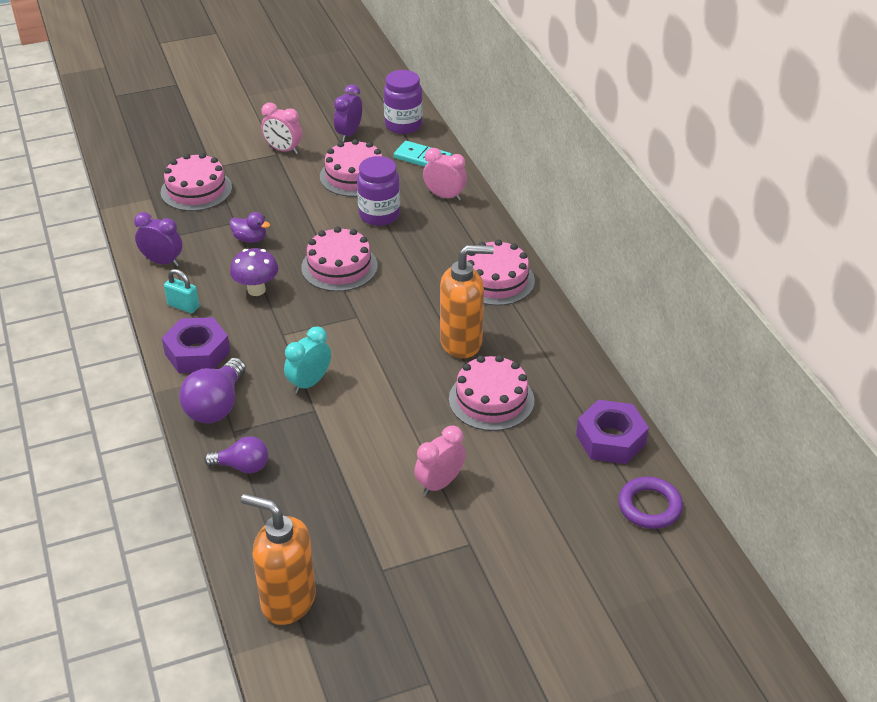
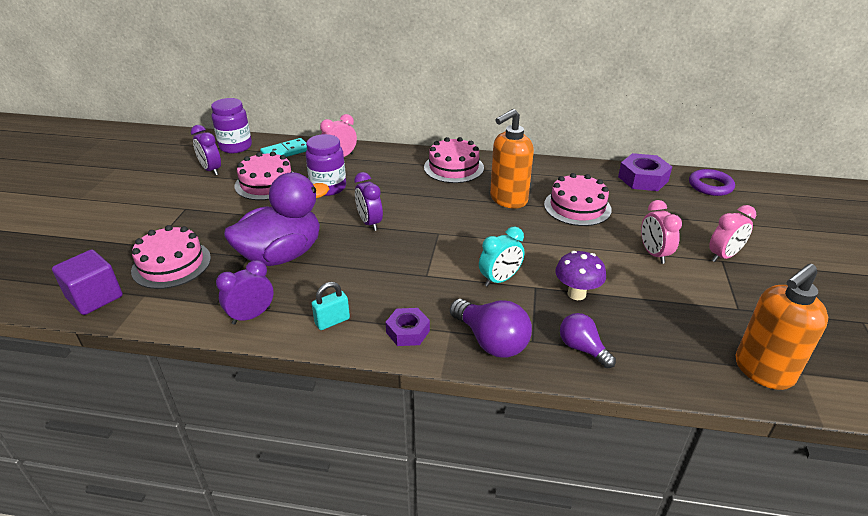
camera: 60 degrees left, 5 degrees down
purple nut [162,317,230,373] -> purple nut [385,308,430,346], size x0.64
purple light bulb [204,436,268,473] -> purple light bulb turned 75 degrees counterclockwise [560,313,616,368]
purple duck [230,212,270,243] -> purple duck [224,172,329,266], size x2.48
purple mushroom [230,248,278,296] -> purple mushroom moved to [555,251,606,300]
pink clock [261,103,302,154] -> pink clock moved to [709,205,756,262]
turquoise clock [284,326,331,394] -> turquoise clock turned 105 degrees counterclockwise [479,227,525,287]
pink cake [301,226,378,292] -> purple clock [354,172,383,231]
orange soap dispenser [440,245,494,358] -> orange soap dispenser turned 150 degrees counterclockwise [490,109,534,208]
none -> purple cube [52,249,123,315]

